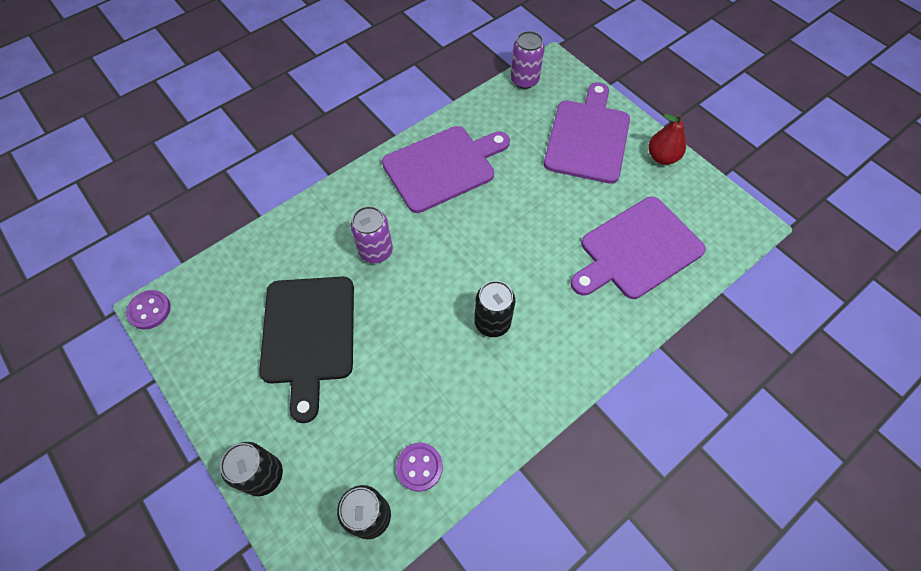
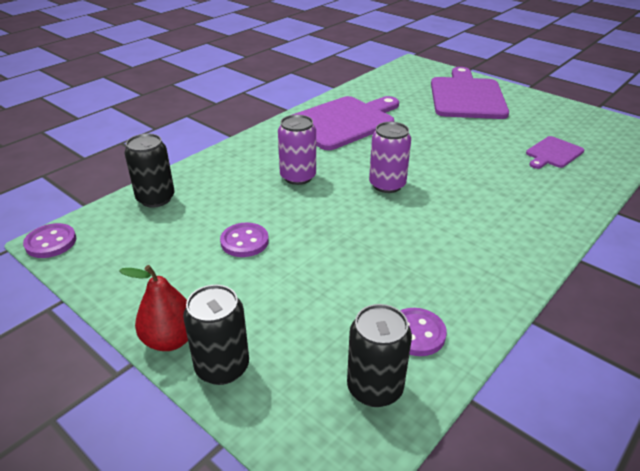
camera: 10 degrees left, 25 degrees down
black cutting board [259,277,354,423] -> purple button [220,223,269,257]
black can [475,281,515,337] -> black can moved to [124,134,174,208]
purple can [511,31,545,89] -> purple can moved to [369,122,411,193]
purple cutting board [570,197,706,299] -> purple cutting board [526,136,584,169], size x0.49
red pear [648,114,686,165] -> red pear moved to [119,265,188,351]

